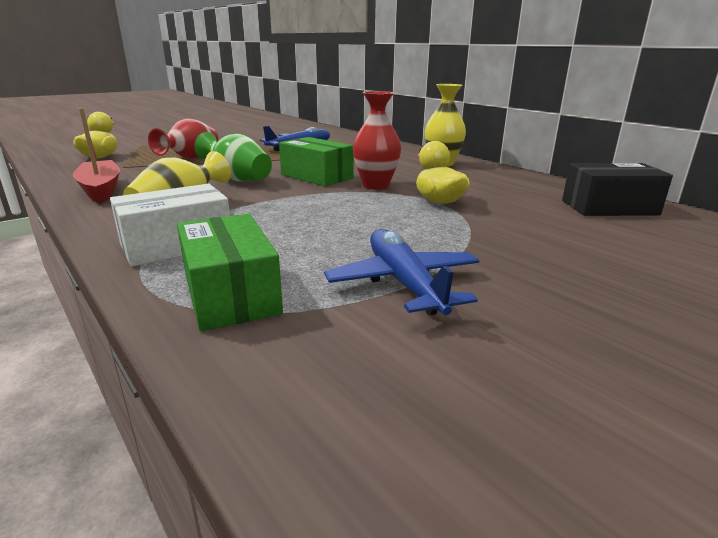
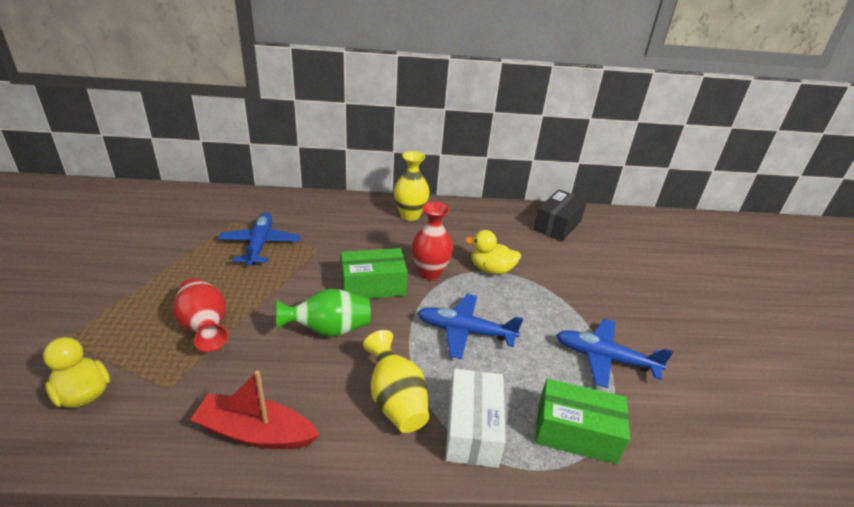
camera: 55 degrees left, 10 degrees up
none -> blue plane [417,294,523,359]

